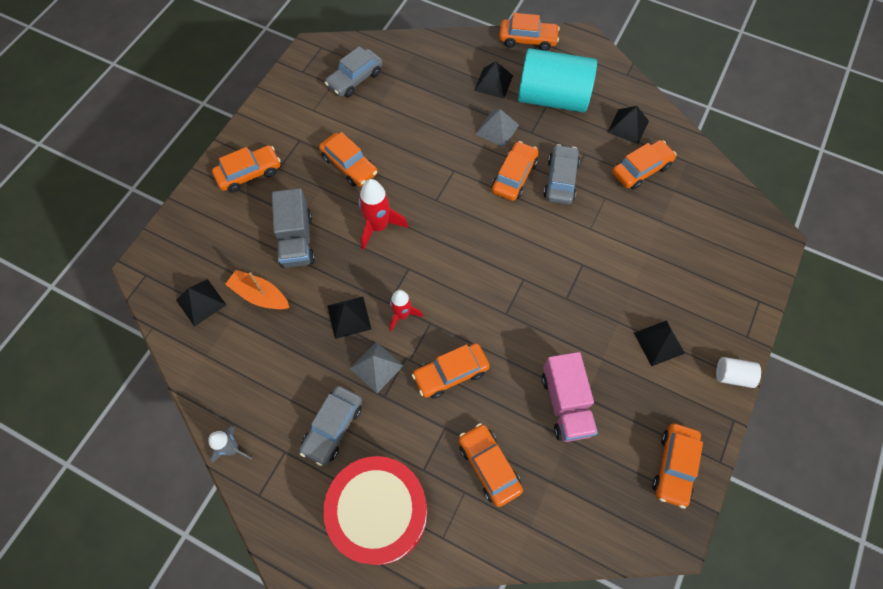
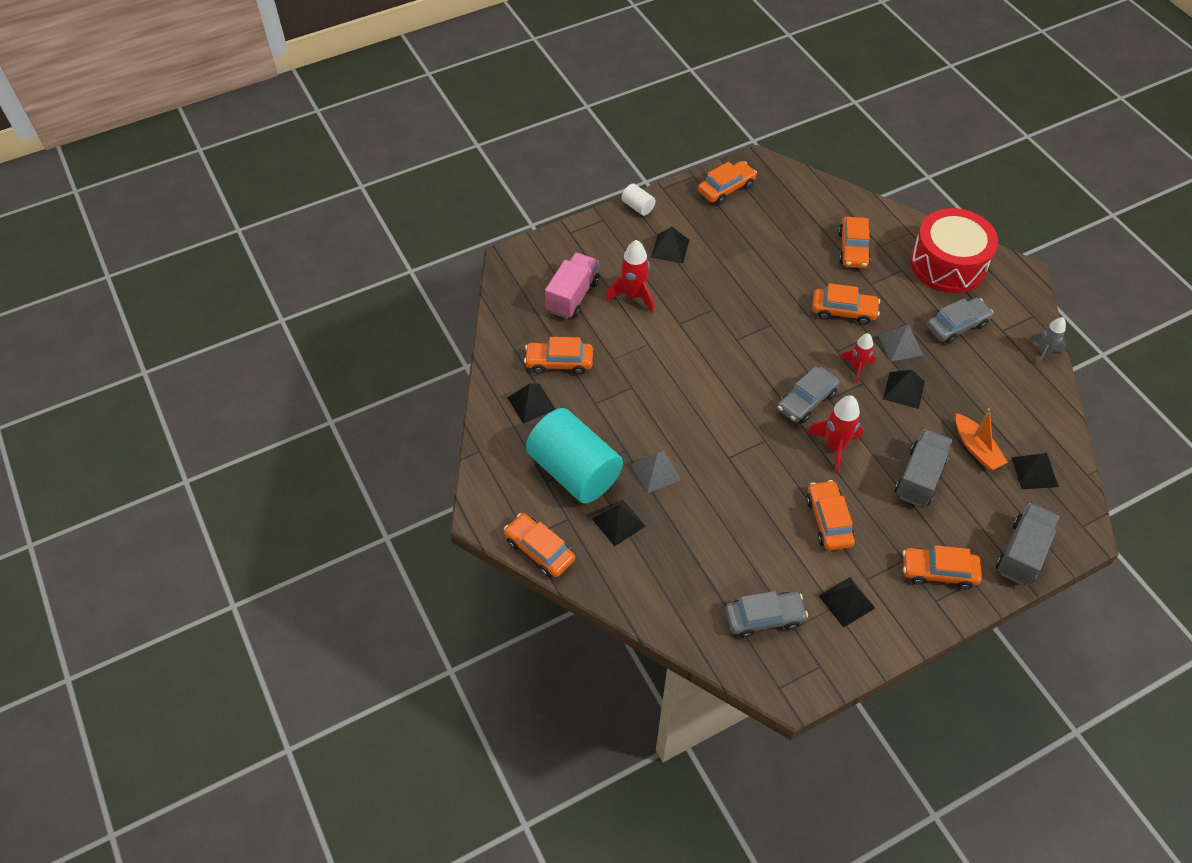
camera: 145 degrees left, 10 degrees down
orange car [492,141,538,201] -> none
pink truck [542,352,598,442] -> pink truck moved to [545,252,600,319]
grey car [543,144,580,205] -> grey car moved to [777,366,840,423]
none -> red rocket [606,240,654,313]
none -> black pyramid [819,577,875,628]
none -> grey truck [996,503,1059,585]

